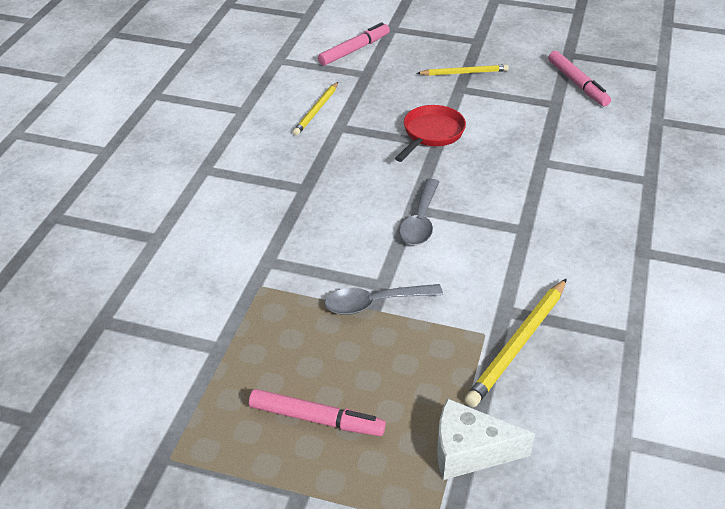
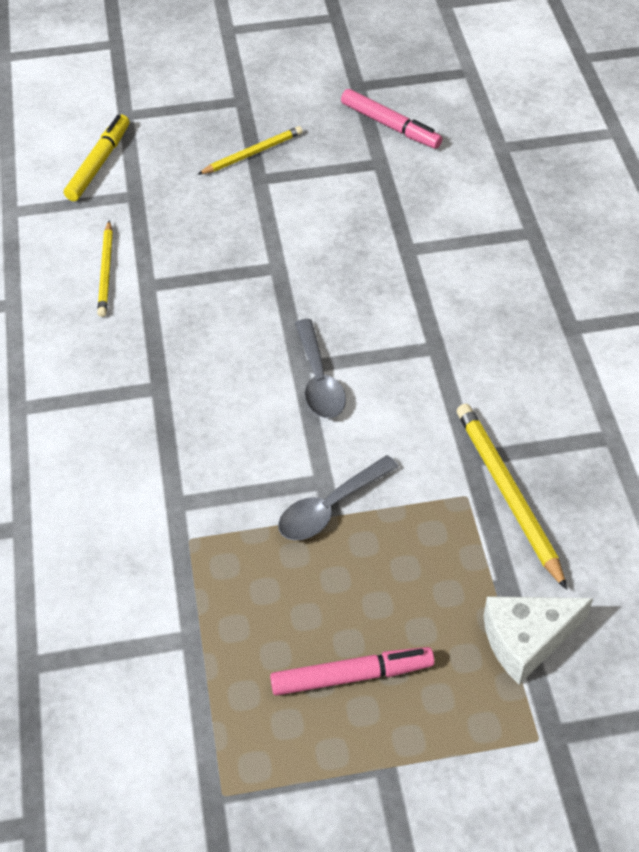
camera: 25 degrees left, 10 degrees up
pink marker [318,22,390,66] -> yellow marker [64,115,129,201]
red pan [395,105,466,162] -> none
yellow pencil [465,279,567,407] -> yellow pencil turned 150 degrees clockwise [457,404,567,590]

